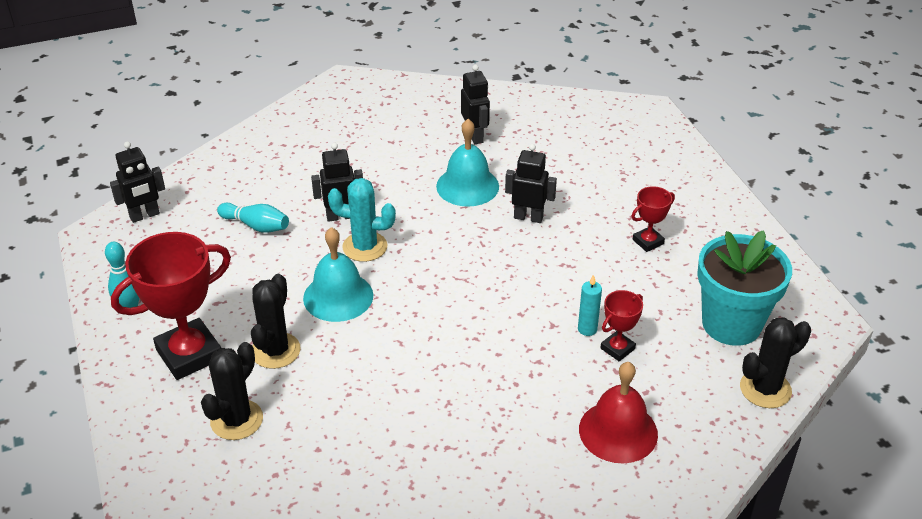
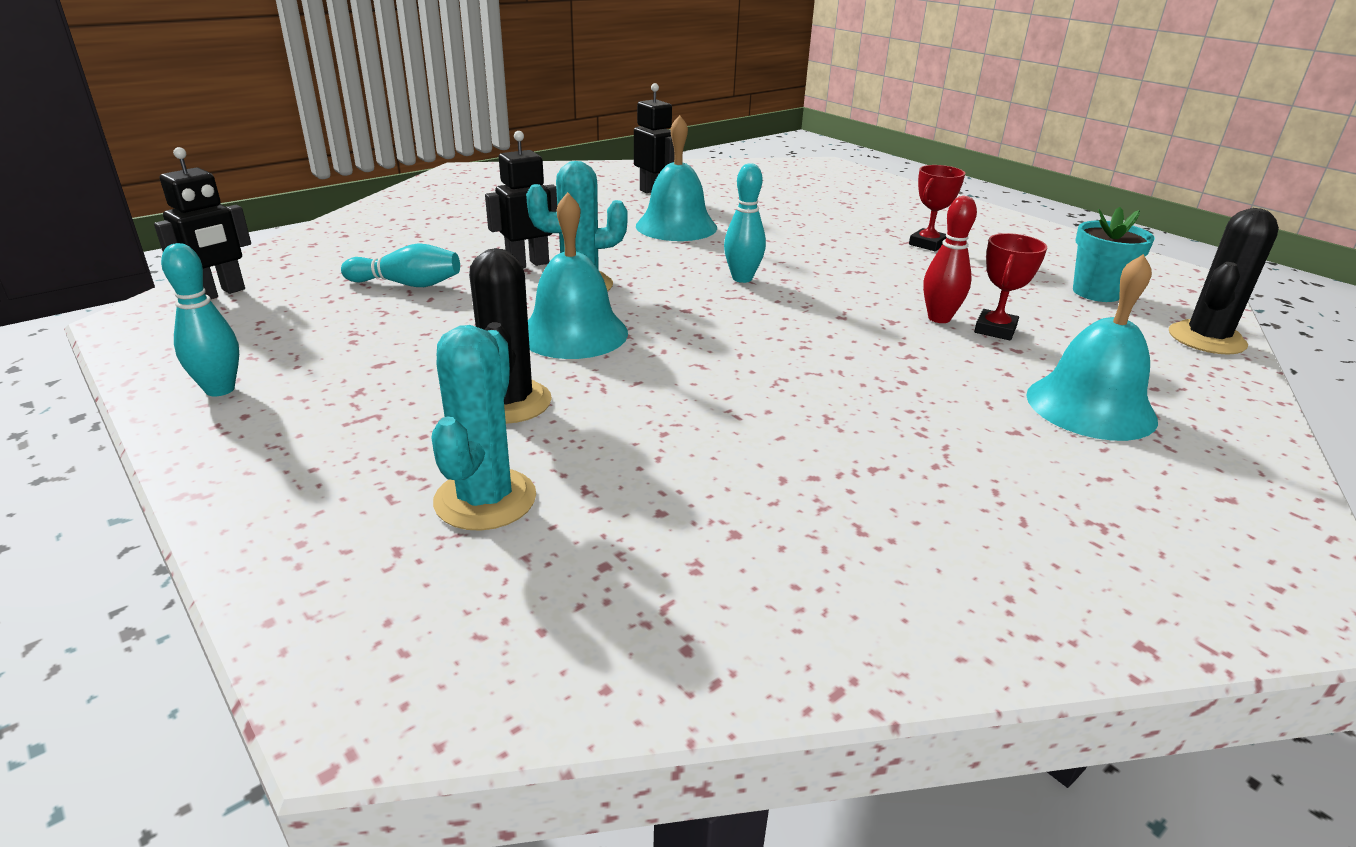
camera: 20 degrees left, 10 degrees down
red trophy [111,232,231,380] -> none
black cactus [201,342,263,440] -> turquoise cactus [431,325,536,531]
black robot [505,144,557,223] -> none
turquoise candle [578,275,602,336] -> red bowling pin [923,196,977,323]
red bell [579,362,658,463] -> turquoise bell [1026,254,1158,441]
turquoise flower pot [697,230,792,346] -> turquoise flower pot [1073,207,1155,302], size x0.59
none -> turquoise bowling pin [724,163,766,283]

